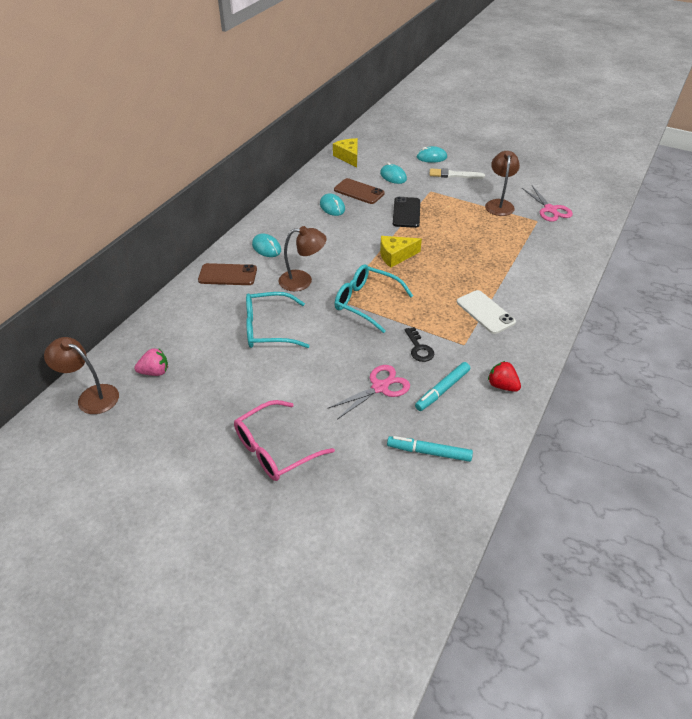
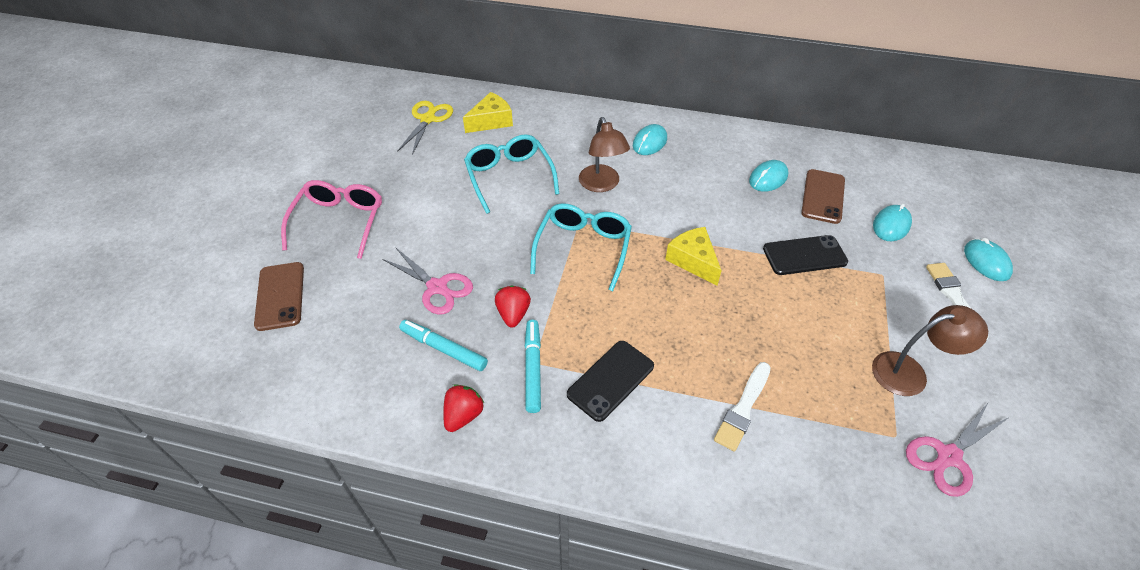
camera: 75 degrees right, 5 degrees up
brown lamp [44,337,119,414] -> none
pink strawberry [134,348,168,376] -> yellow scissors [397,101,453,155]
brown phone [198,263,257,285] -> brown phone moved to [254,262,304,331]
pink glasses [234,400,335,481] -> pink glasses turned 60 degrees clockwise [281,180,382,259]
yellow cheese [333,138,358,167] -> yellow cheese moved to [463,92,513,133]
turquoise marker [387,436,473,462] -> turquoise marker moved to [525,320,541,413]
black key [405,327,434,362] -> red strawberry [495,286,531,328]
white phone [457,290,516,334] -> black phone [567,341,654,422]
none -> white brush [714,362,771,452]

